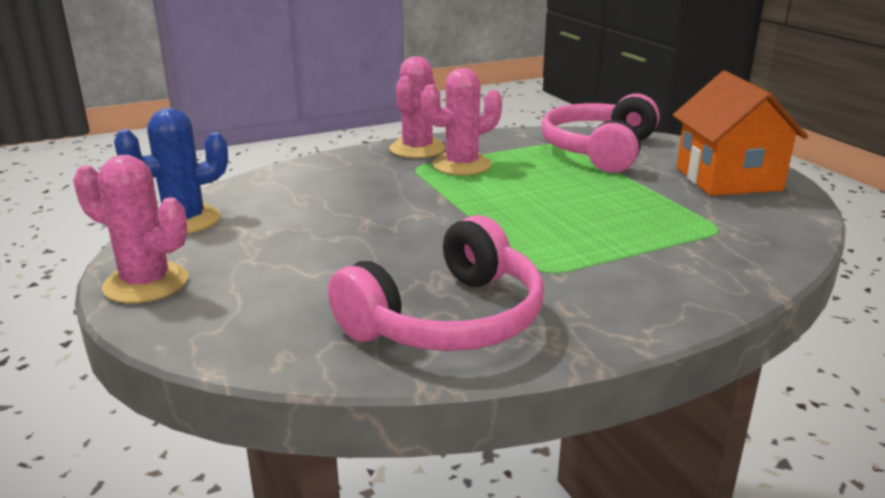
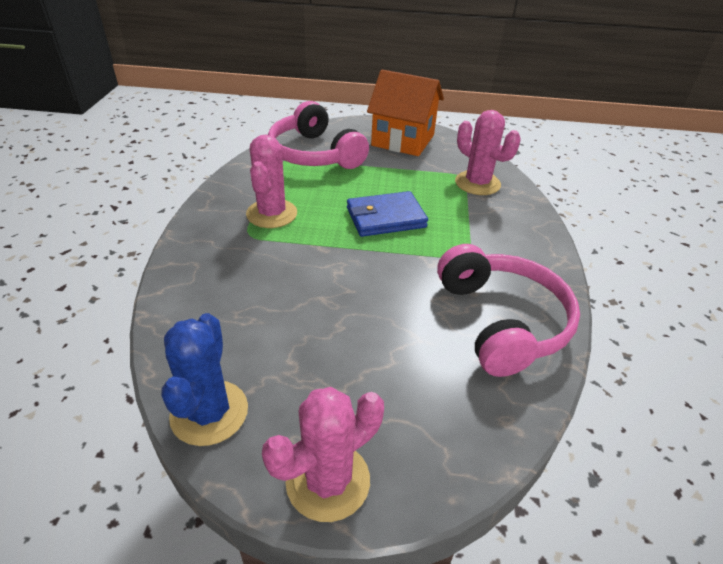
camera: 60 degrees left, 15 degrees up
pink cactus [389,56,446,158] -> pink cactus moved to [455,110,521,195]
none -> blue wallet [347,191,428,237]

